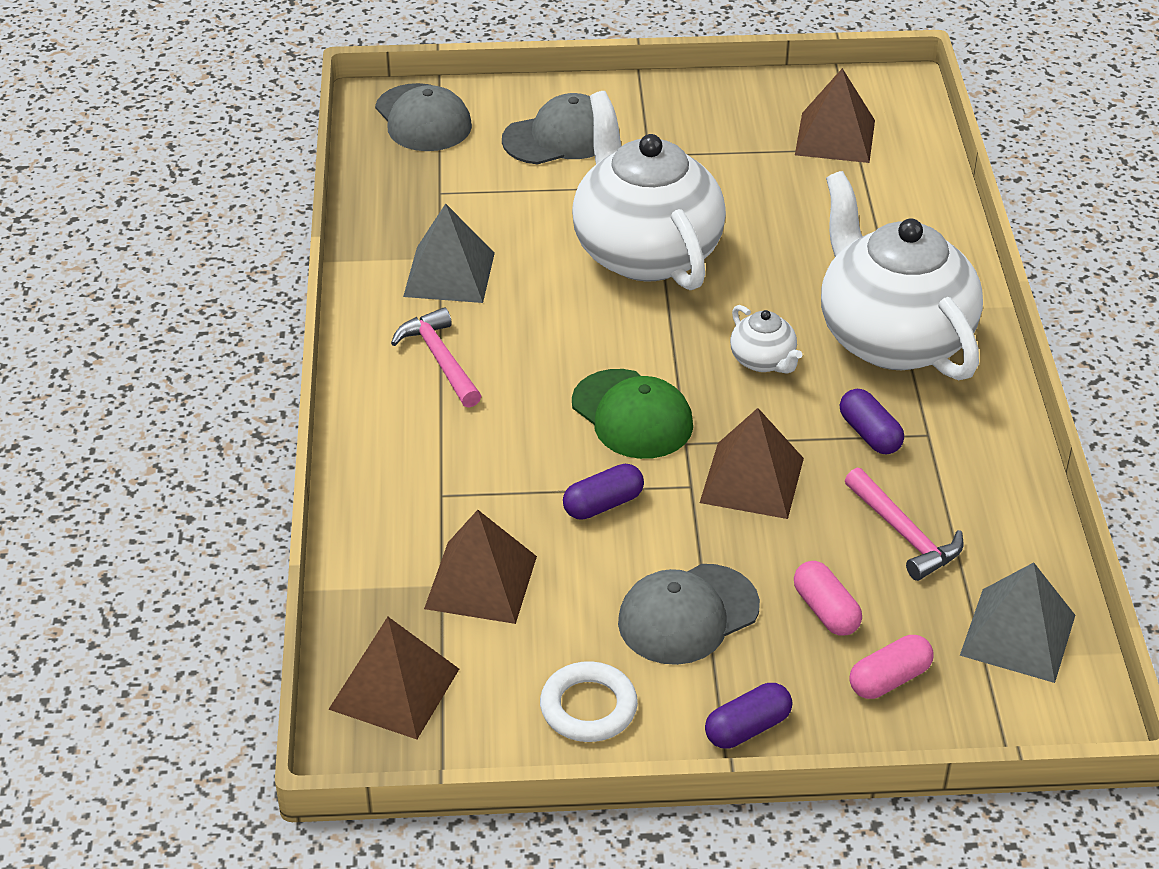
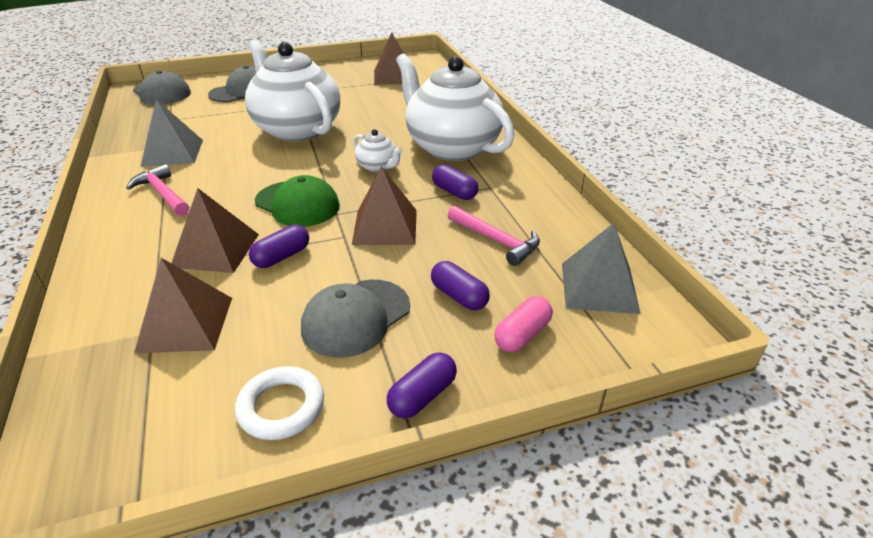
camera: 15 degrees left, 5 degrees down
brown pyramid [328,617,459,739] -> brown pyramid moved to [172,188,259,273]
pink capsule [794,561,862,636] -> purple capsule [431,261,490,310]

